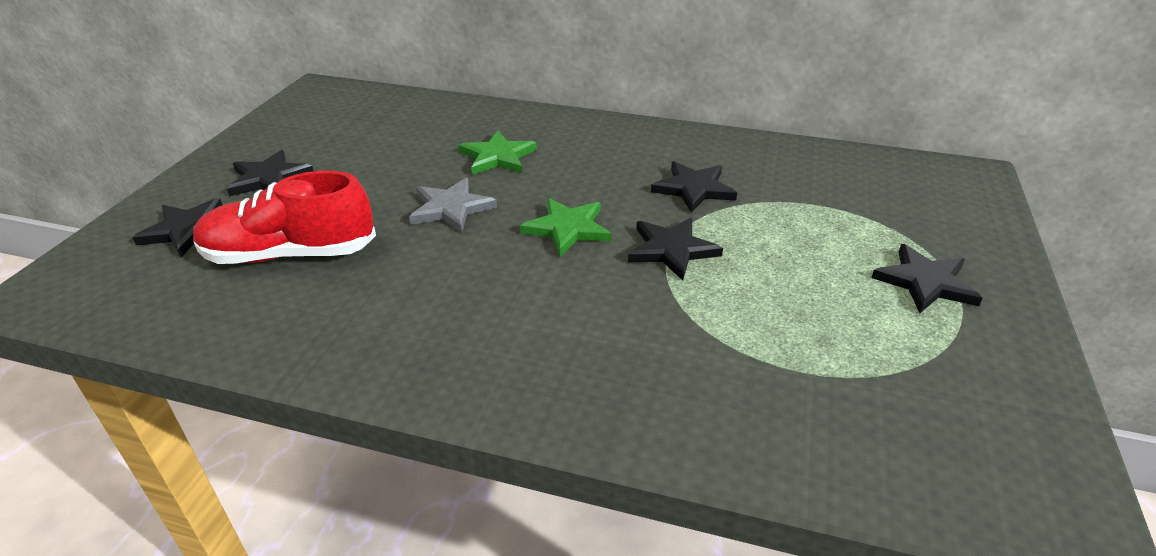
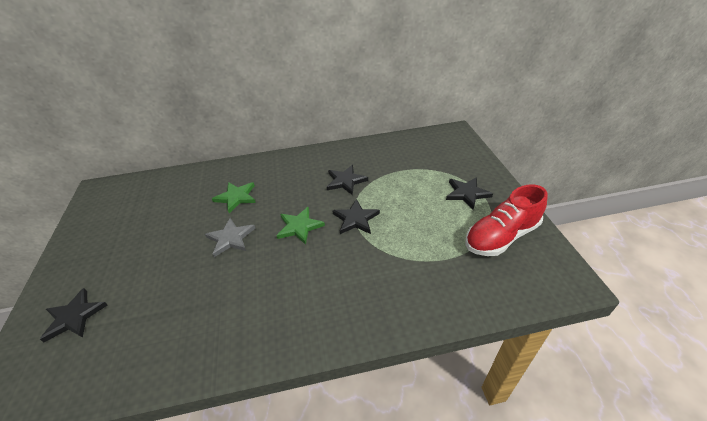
camera: 25 degrees left, 5 degrees up
red shoe [193,171,376,264] -> red shoe moved to [465,184,548,256]
black star [227,150,313,196] -> none

